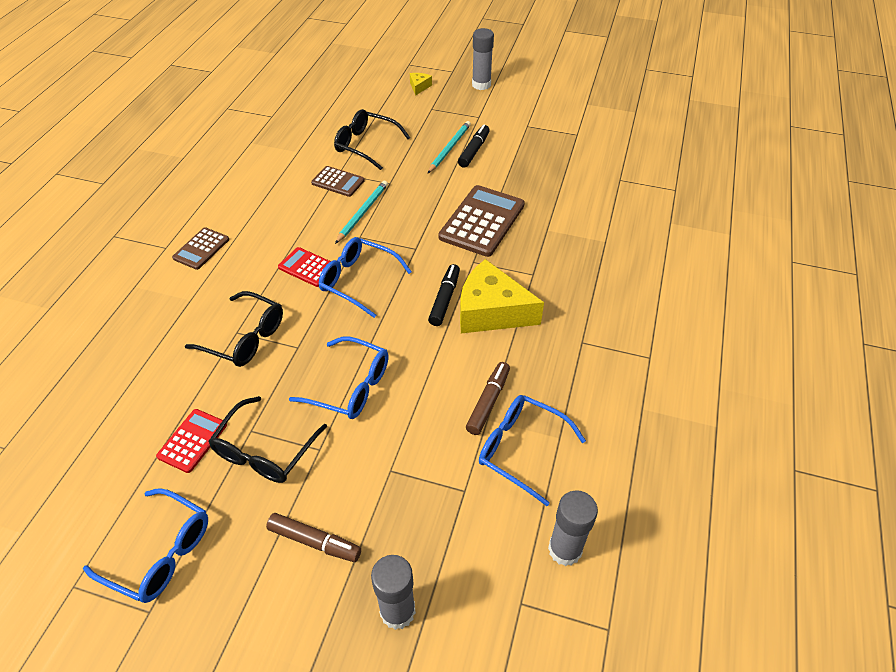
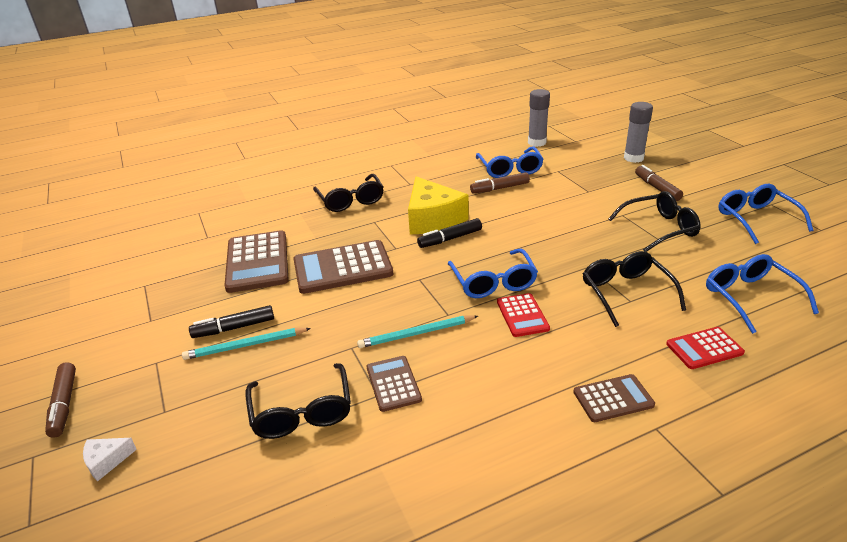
camera: 130 degrees left, 15 degrees down
red calculator [156,409,227,473] -> red calculator moved to [666,327,745,369]
blue glasses [289,336,389,419] -> blue glasses moved to [706,254,819,334]
yellow cheese [410,73,432,96] -> white cheese [83,438,137,482]
grey glue stick [472,28,494,90] -> brown marker [45,362,76,438]
none -> brown calculator [224,230,289,293]
none -> black glasses [313,174,384,212]

